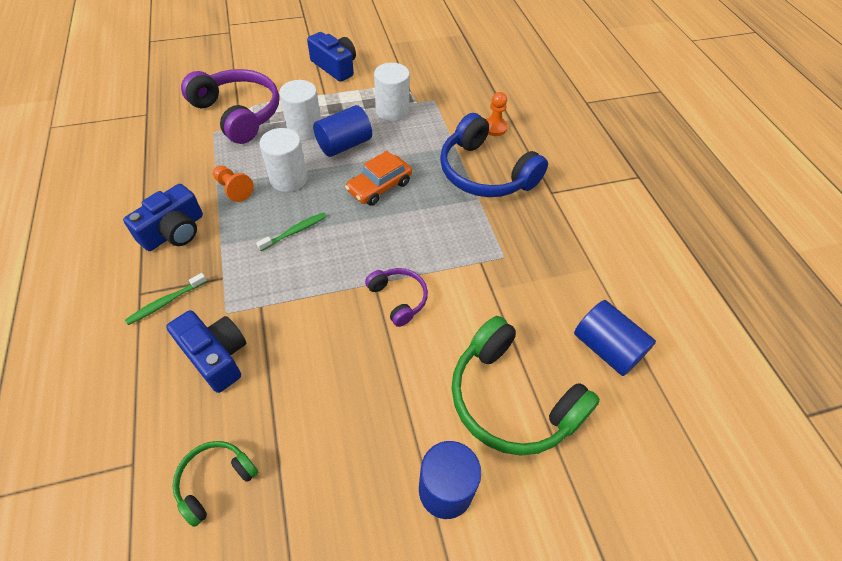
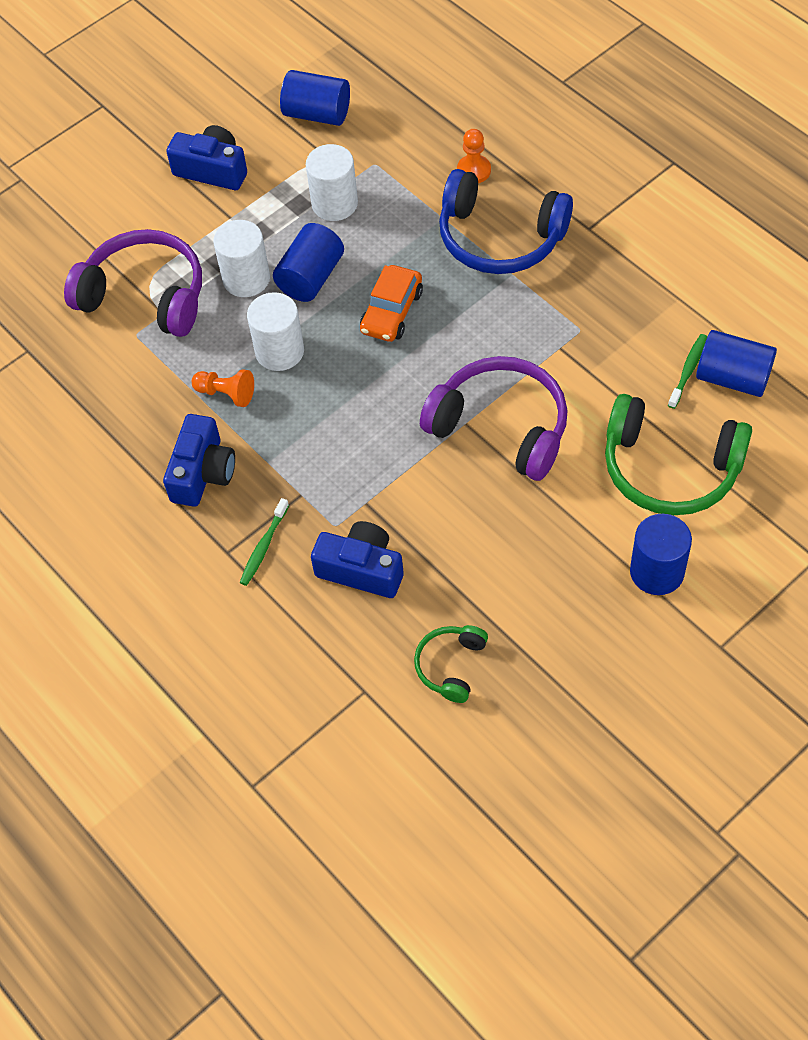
camera: 20 degrees left, 5 degrees up
green toothbrush [256,212,327,251] -> green toothbrush moved to [668,334,707,409]
purple headphones [365,268,428,327] -> purple headphones [420,356,568,481], size x1.94
none -> blue cylinder [280,70,350,126]

